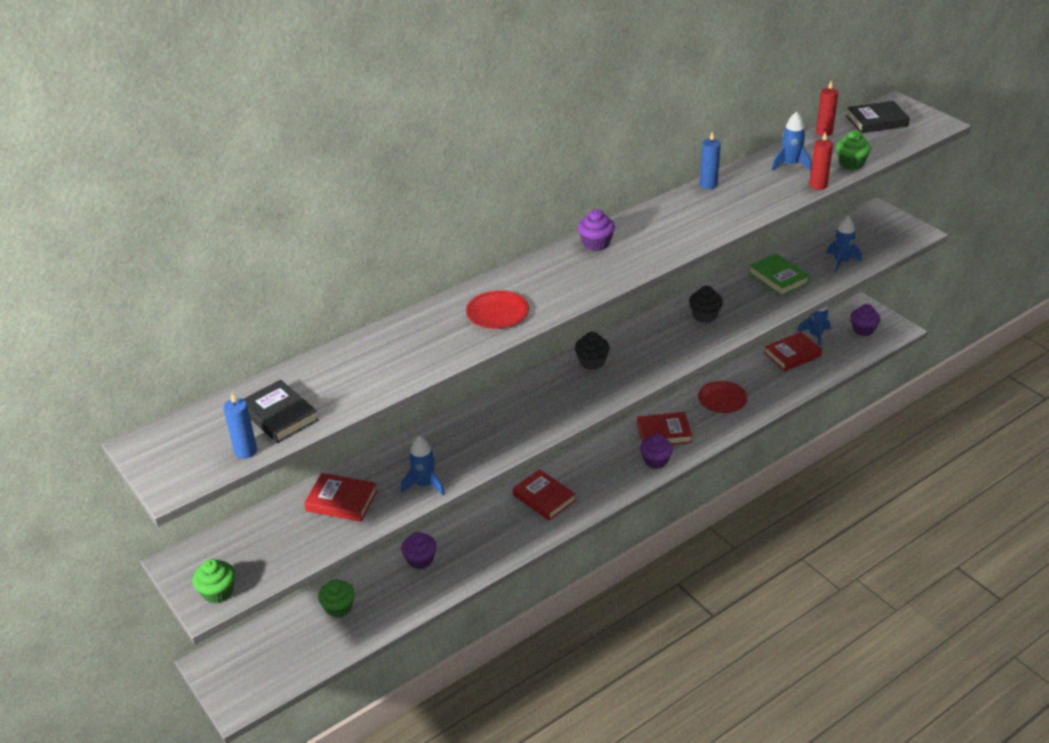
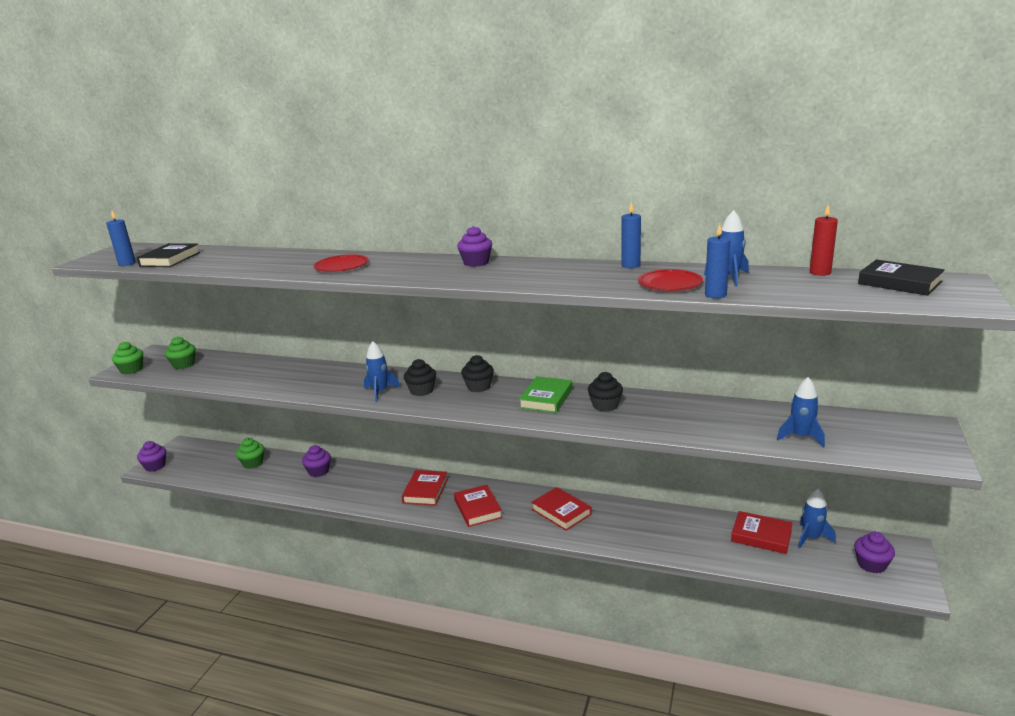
camera: 55 degrees right, 15 degrees down
red book [304,473,377,522] -> red book moved to [454,485,503,527]
blue rocket [401,436,445,496] -> blue rocket moved to [364,341,400,402]
purple cupcake [640,434,673,469] -> purple cupcake moved to [137,441,166,472]
red plate [698,381,747,413] -> red plate moved to [638,269,703,291]
green book [748,253,810,296] -> green book moved to [519,376,572,413]
red candle [809,131,833,190] -> blue candle [705,224,730,299]
green cupcake [836,130,871,170] -> green cupcake moved to [165,336,196,369]
none -> black cupcake [404,359,436,396]

